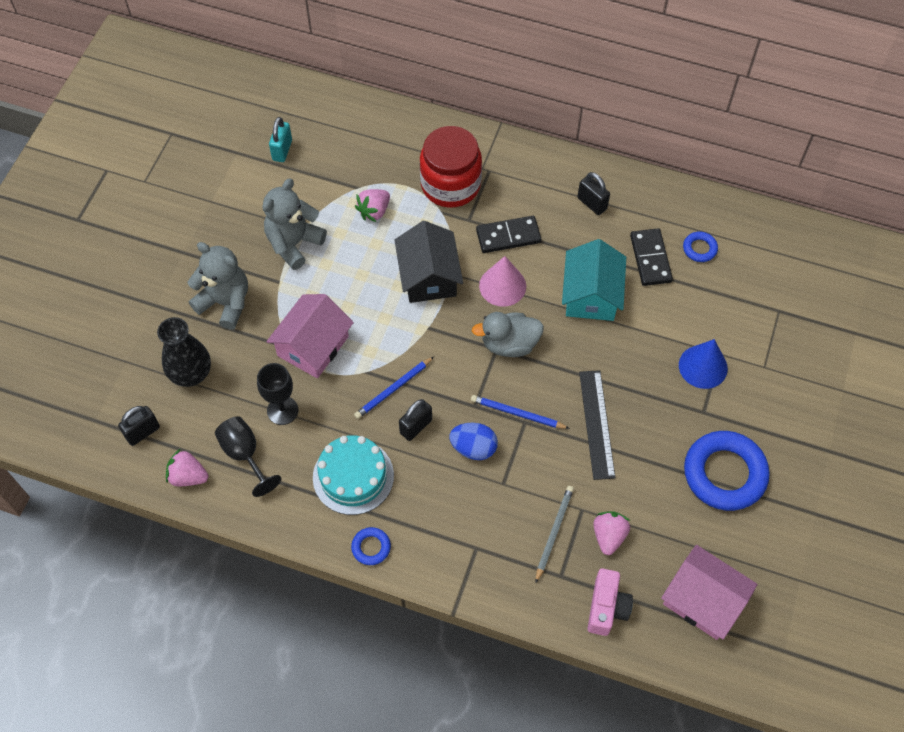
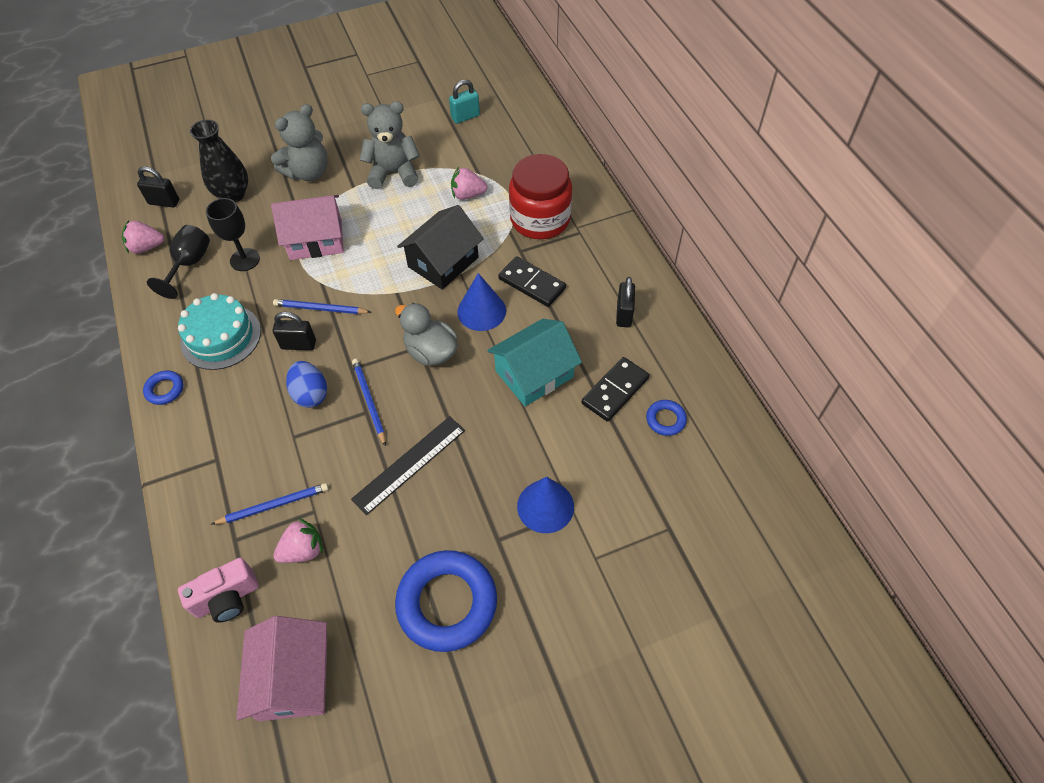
camera: 50 degrees right, 5 degrees down
pink strawberry [166,449,208,486] -> pink strawberry turned 75 degrees counterclockwise [122,220,164,254]
grey teddy bear [188,242,248,330] -> grey teddy bear turned 60 degrees clockwise [271,104,328,181]
pink cone [479,256,526,307] -> blue cone [457,273,506,331]
grey pencil [536,486,574,583] -> blue pencil [212,483,329,524]

